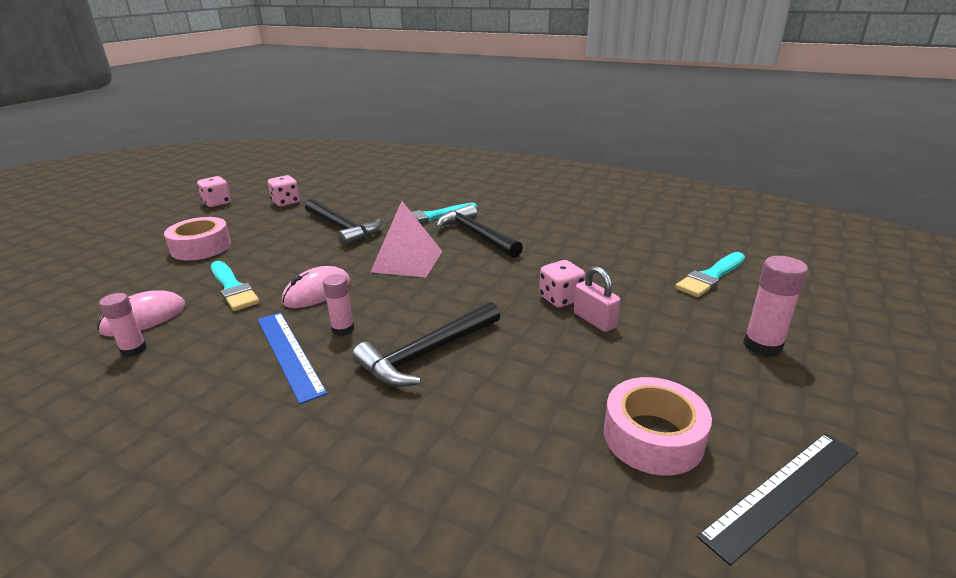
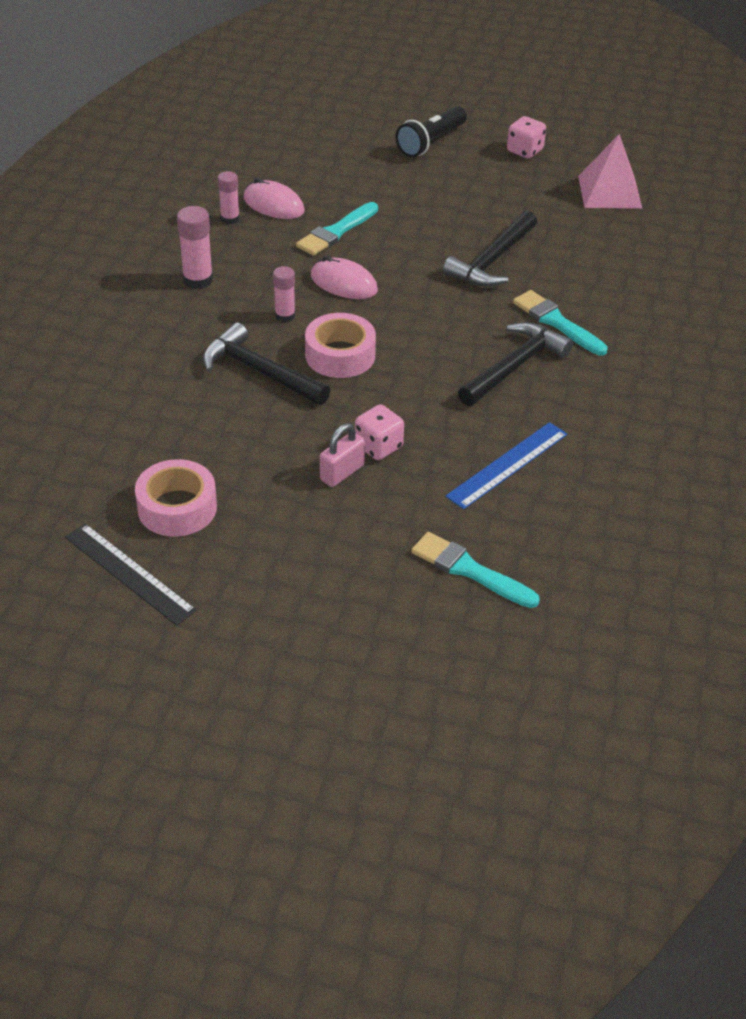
camera: 75 degrees right, 15 degrees up
pink tape [164,217,231,260] -> pink tape moved to [305,313,376,378]
blue ruler [258,312,327,404] -> blue ruler moved to [446,422,567,509]
pink dice [268,175,300,206] -> none
pink pyramid [371,201,443,277] -> pink pyramid moved to [578,134,642,209]
pink glue stick [743,256,808,357] -> pink glue stick moved to [177,206,213,289]
none -> black flashlight [396,106,467,157]

